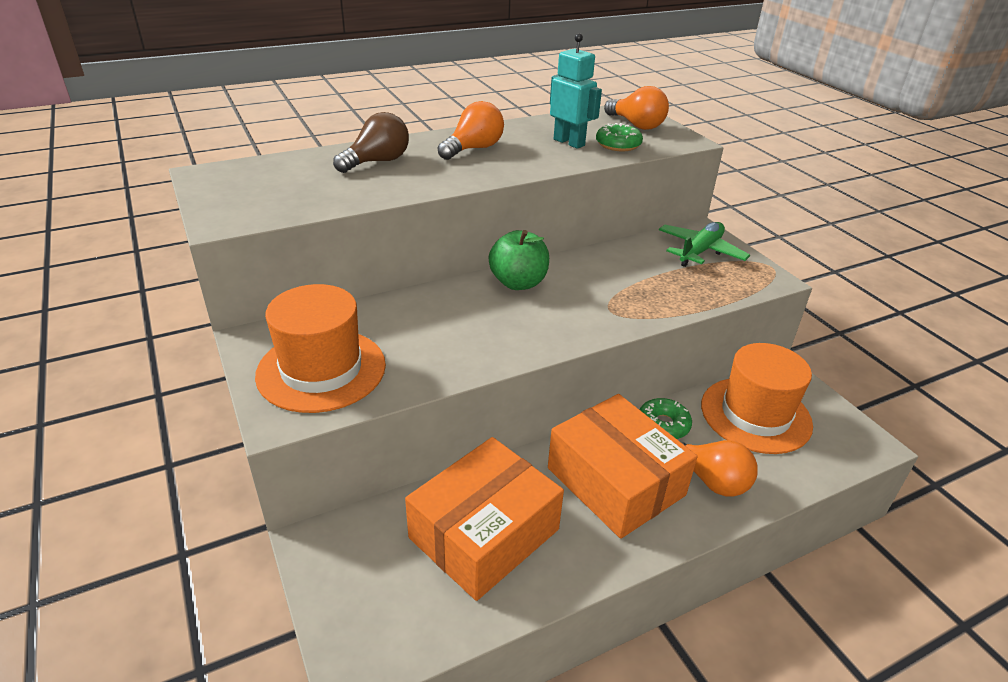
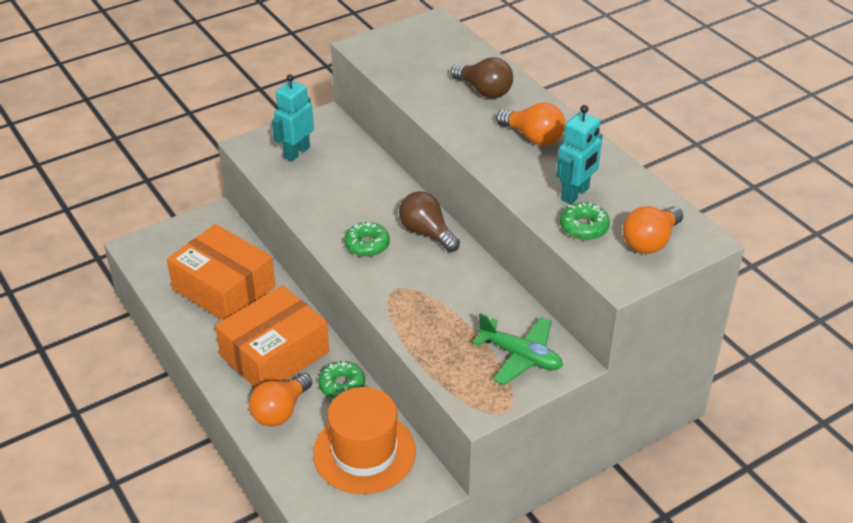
camera: 85 degrees right, 5 degrees up
orange hat [255,284,386,413] -> turquoise robot [272,74,314,161]
green apple [489,230,549,290] -> brown light bulb [399,191,460,252]
none -> green donut [344,222,390,257]

